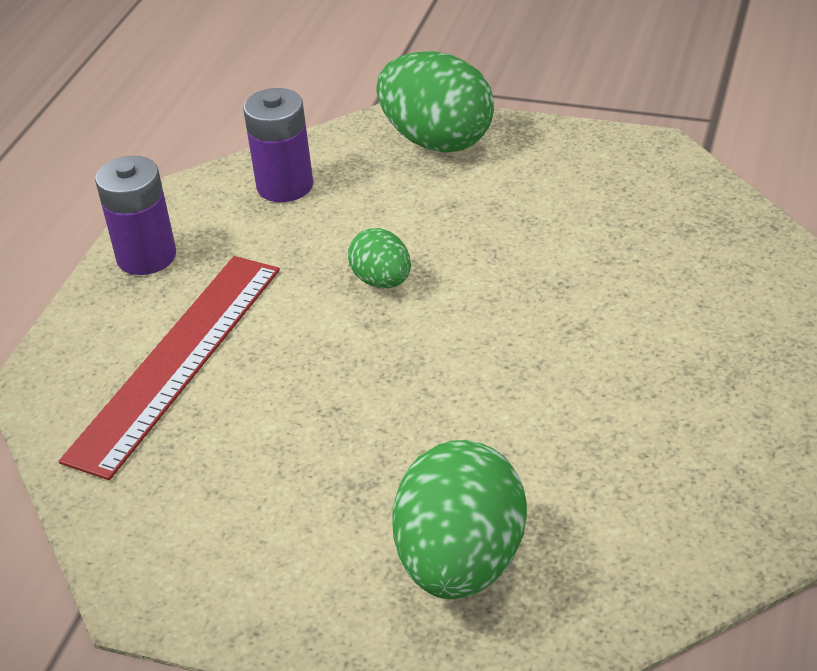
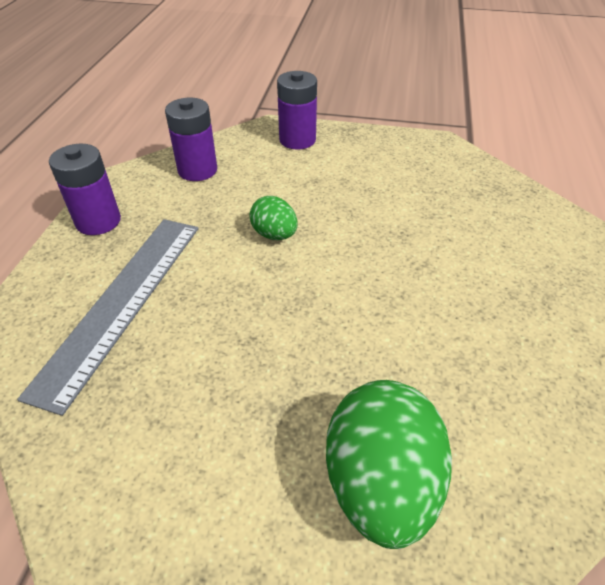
camera: 10 degrees left, 5 degrees up
red ruler [59,256,280,480] -> grey ruler [17,219,199,416]
green egg [377,52,494,153] -> purple battery [277,71,317,150]

